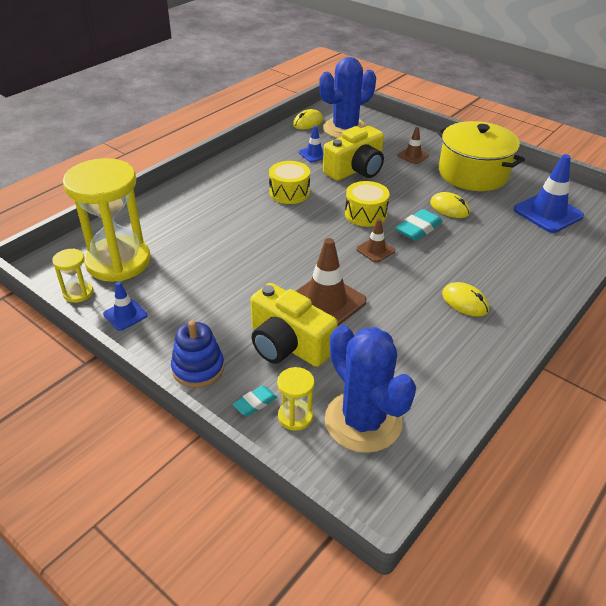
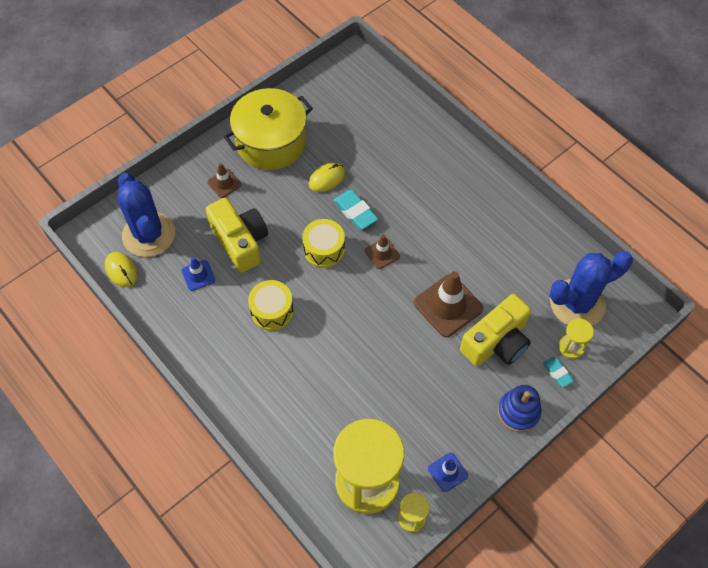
camera: 80 degrees left, 20 degrees up
yellow mouse [442,282,489,317] -> none
blue traffic cone [514,154,584,233] -> none

